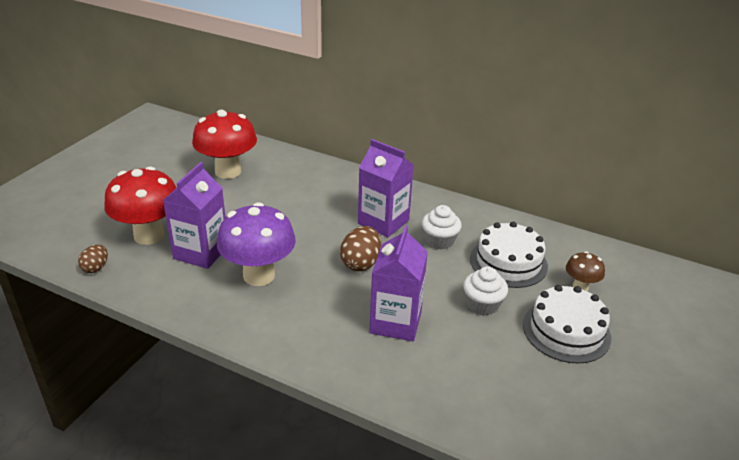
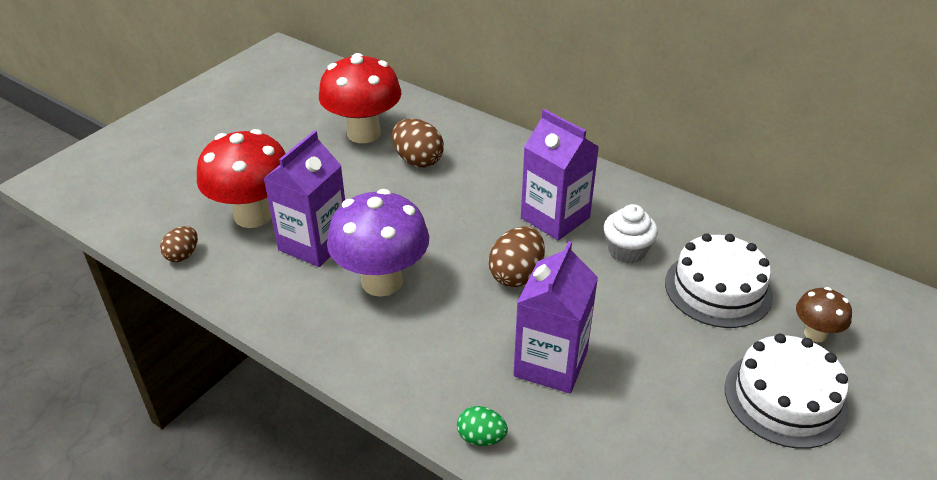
camera: 10 degrees right, 5 degrees up
white cupcake [463,266,508,316] -> none
none -> brown egg [392,119,444,168]
none -> green egg [457,406,508,446]

